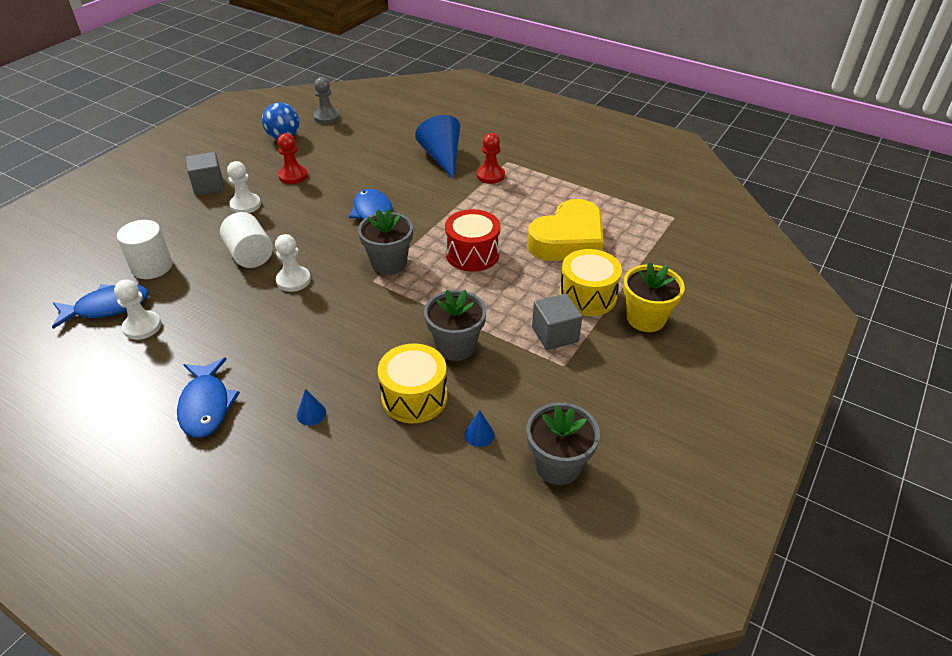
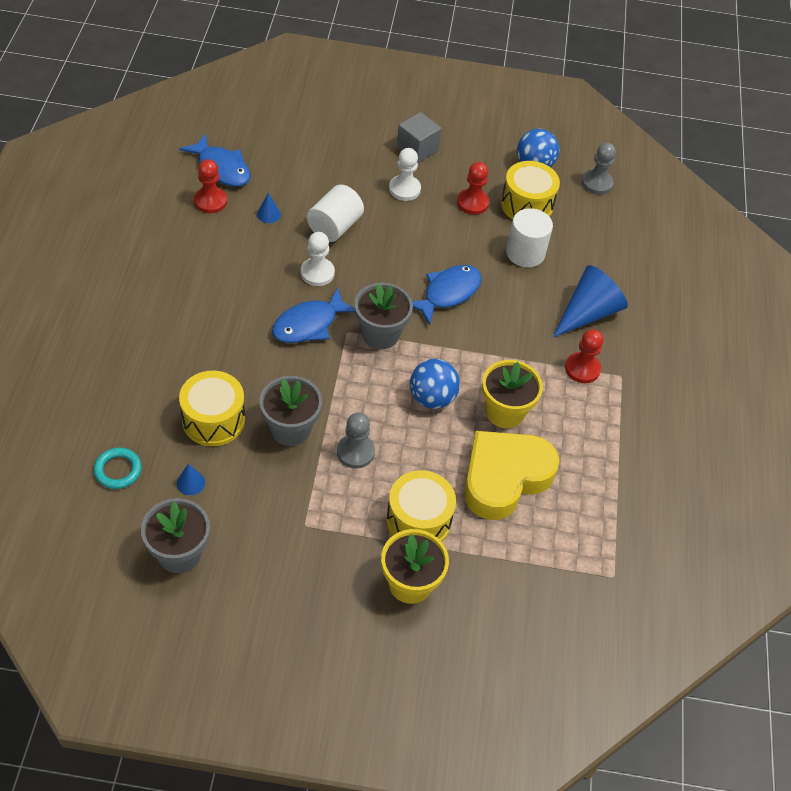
camera: 60 degrees right, 10 degrees up
white pawn [114,279,161,340] -> red pawn [194,159,227,213]
white cylinder [117,220,173,279] -> white cylinder moved to [506,208,553,267]
blue fish [177,358,240,438] -> blue fish moved to [272,287,355,343]
blue cone [297,389,326,425] -> blue cone moved to [257,192,281,223]
red drum [445,209,500,272] -> blue ball [410,359,460,409]
yellow heart [527,199,604,261] -> yellow heart turned 120 degrees clockwise [464,431,560,520]
grey cube [532,293,582,350] -> none
none -> turquoise ring [94,448,142,489]
none -> grey pawn [337,413,375,468]
none -> yellow flower pot [482,360,543,428]
none -> yellow drum [501,161,560,220]

